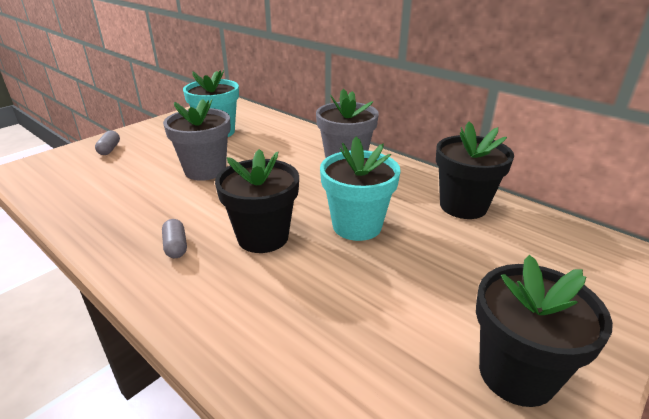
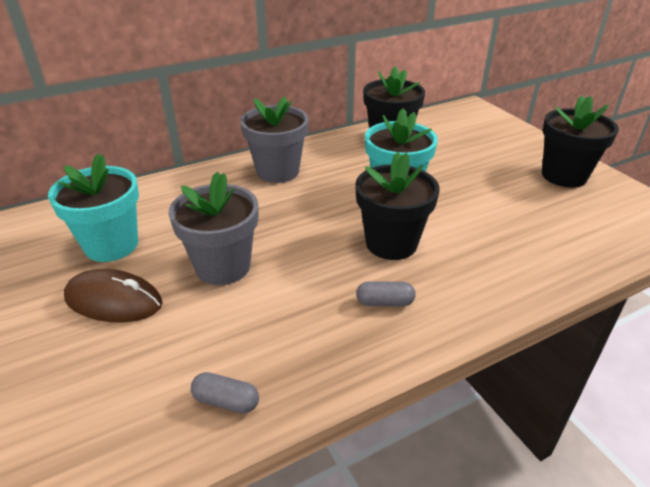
camera: 70 degrees left, 5 degrees up
grey capsule [95,130,120,155] -> grey capsule moved to [191,372,259,413]
none -> brown mouse [64,269,162,323]

